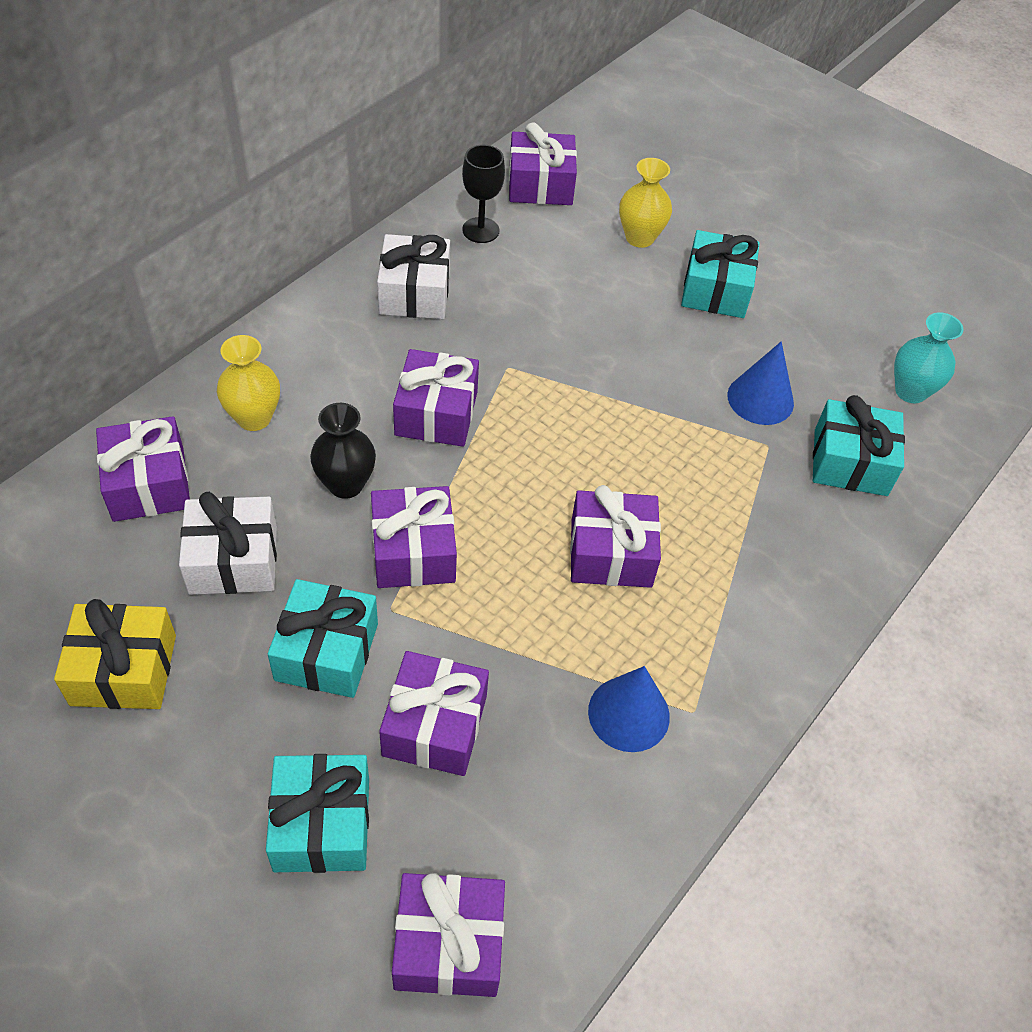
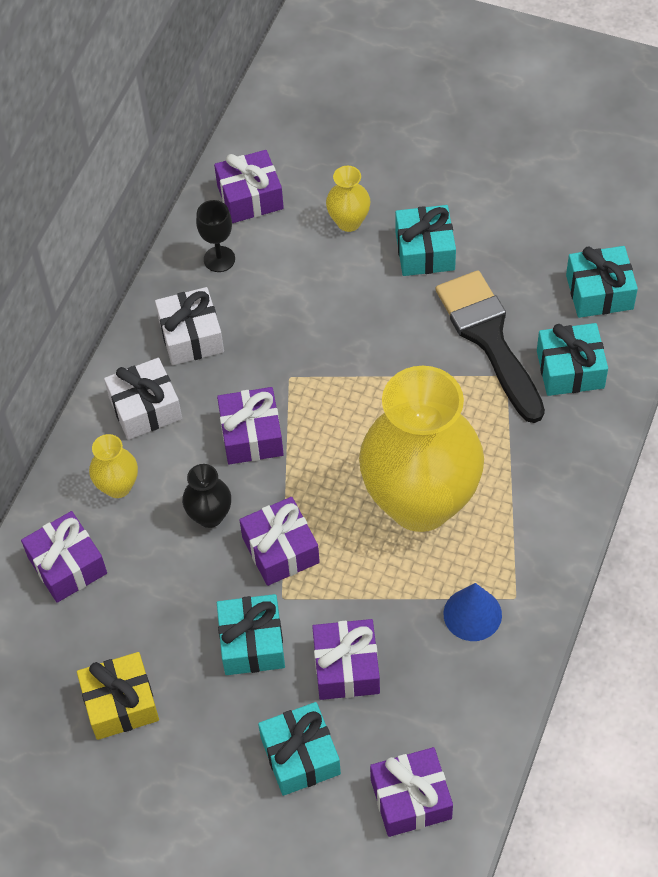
camera: 10 degrees left, 5 degrees up
white gift [179,492,277,595] -> white gift moved to [104,358,182,440]
purple gift [570,485,661,588] -> yellow vase [359,366,484,532]
blue cone [727,342,794,425] -> black brush [436,270,545,423]
turquoise vase [894,312,964,404] -> turquoise gift [566,246,638,318]

